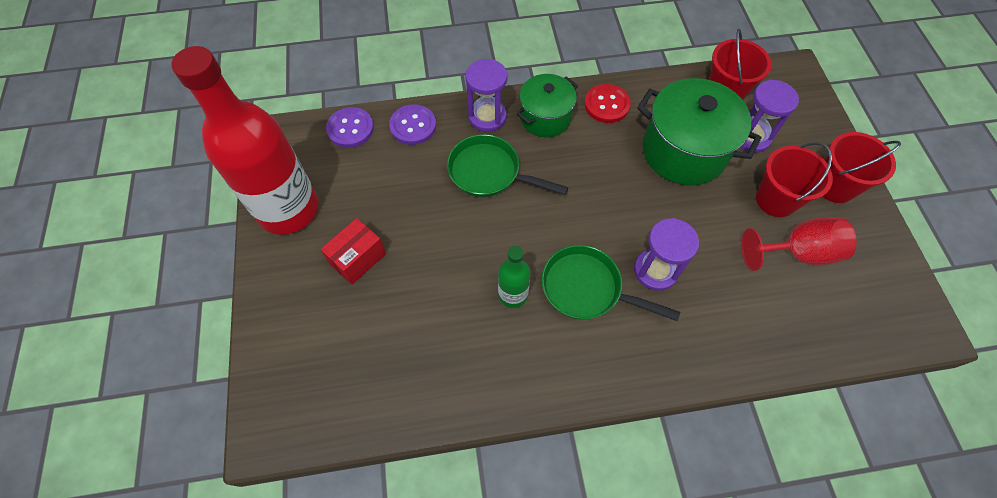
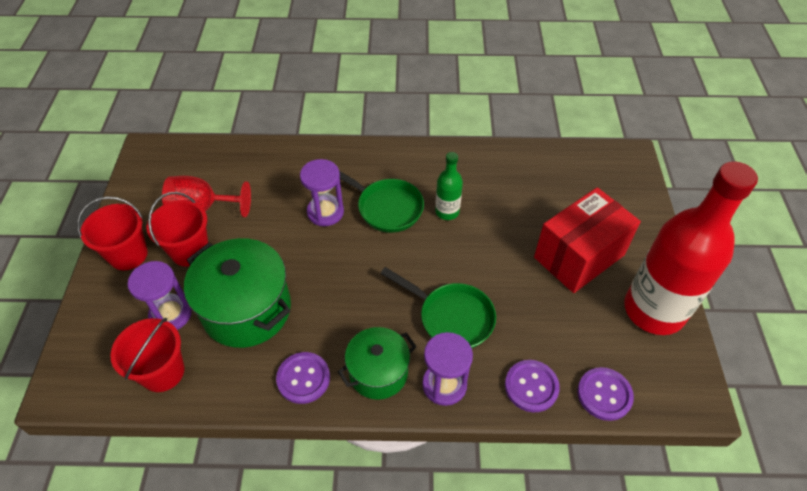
camera: 170 degrees left, 10 degrees down
red box [320,218,386,285] -> red box [534,187,641,293], size x1.81
red button [584,84,631,123] -> purple button [276,352,330,404]

